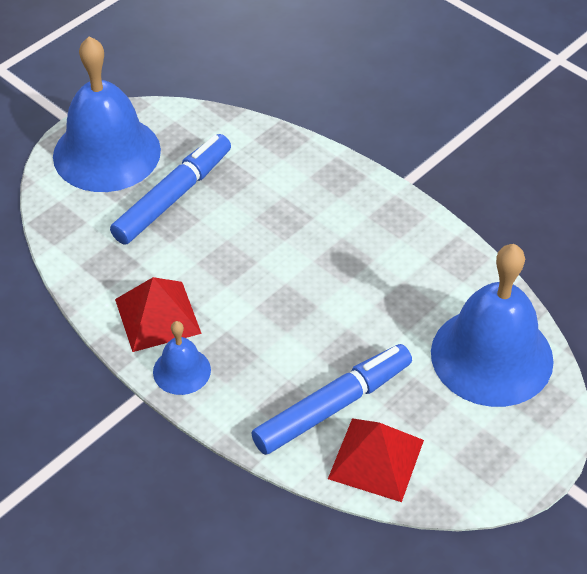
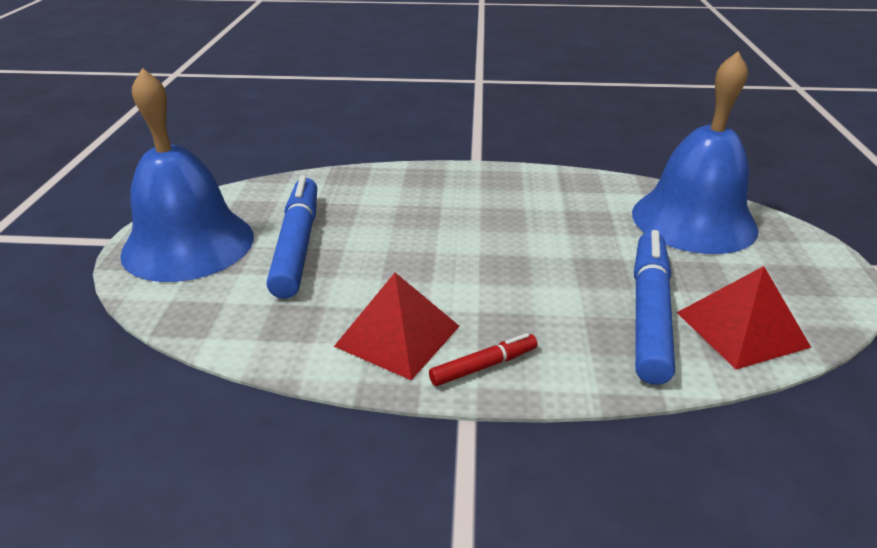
camera: 40 degrees left, 15 degrees down
blue bell [153,321,211,395] -> red marker [429,333,537,386]

